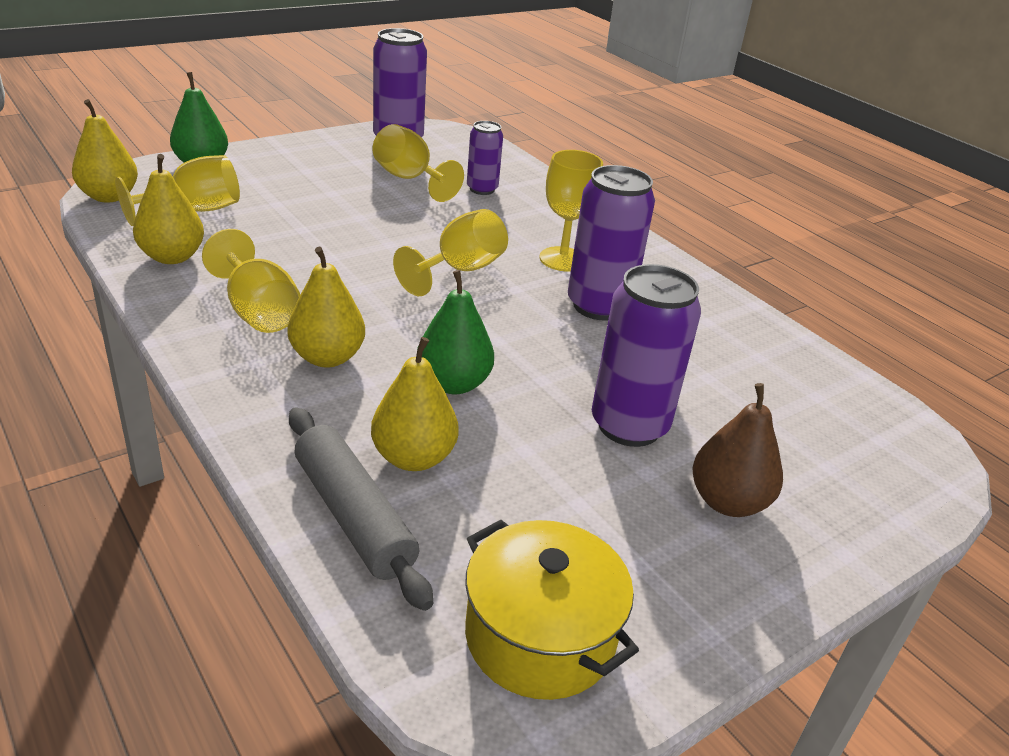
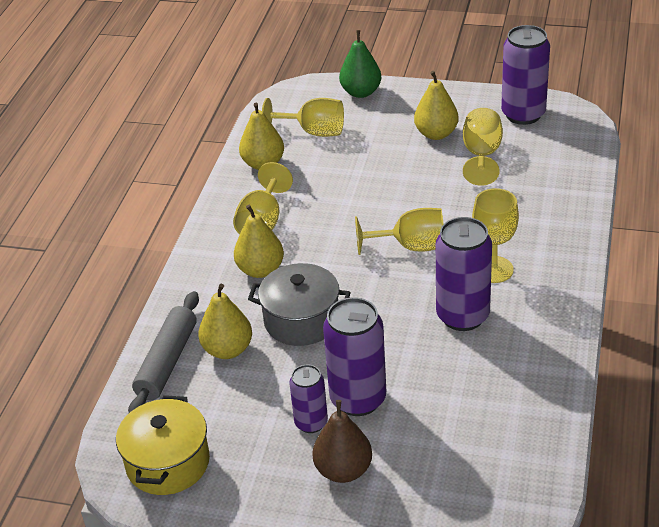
camera: 55 degrees right, 5 degrees up
yellow pear [72,99,138,202] -> yellow pear moved to [414,71,459,140]
green pear [417,270,494,394] -> grey pot [248,263,351,346]
purple can [467,121,503,195] -> purple can moved to [289,365,328,433]

